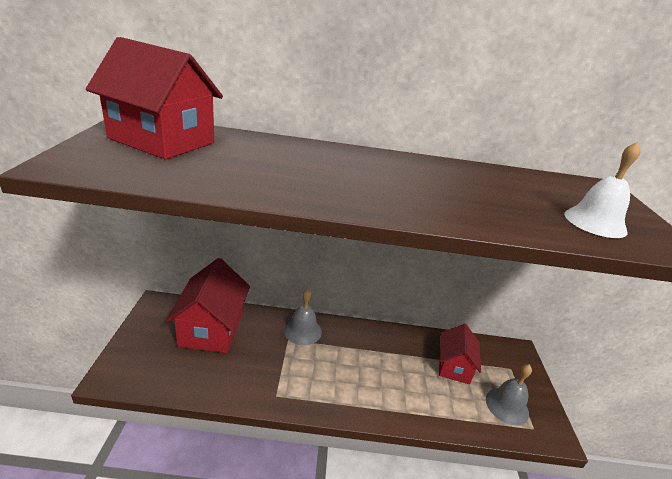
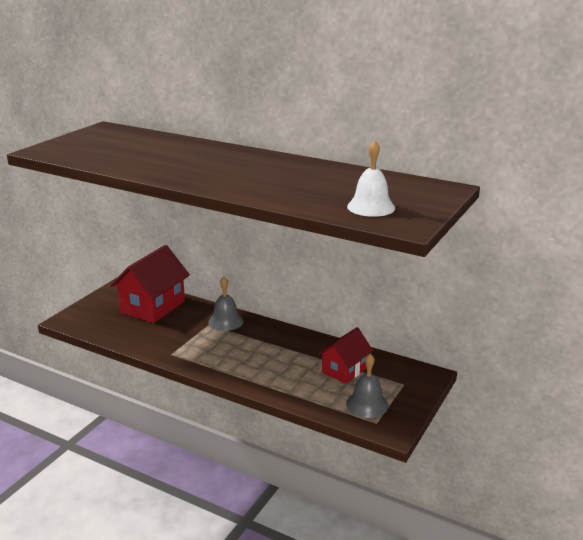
camera: 30 degrees right, 5 degrees down
red house [86,37,223,160] -> none

